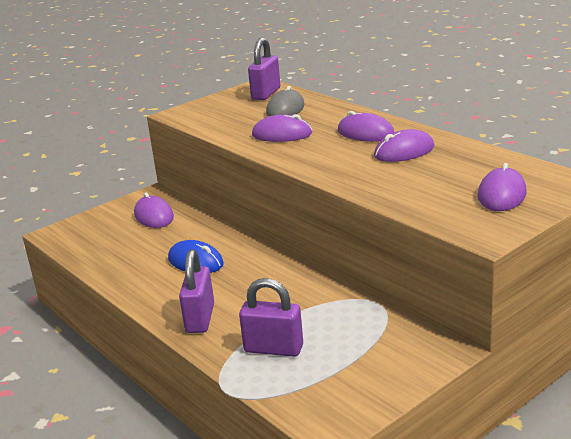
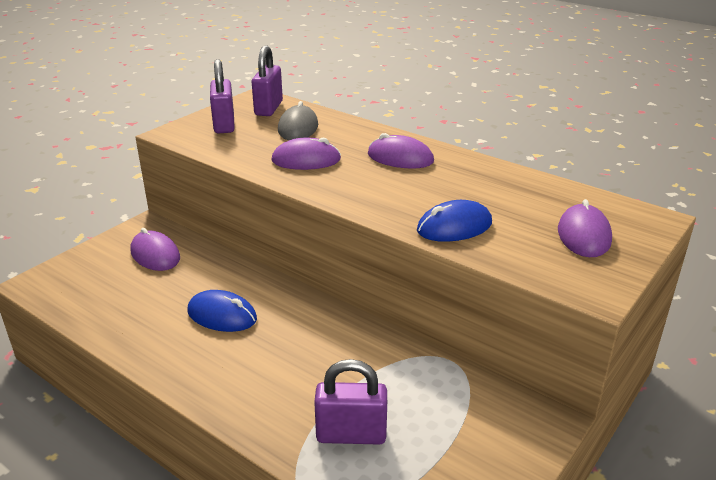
camera: 15 degrees left, 5 degrees up
purple padlock [179,249,214,333] -> purple padlock moved to [210,59,235,133]
purple mouse [374,129,434,162] -> none
none -> blue mouse [417,200,492,242]

